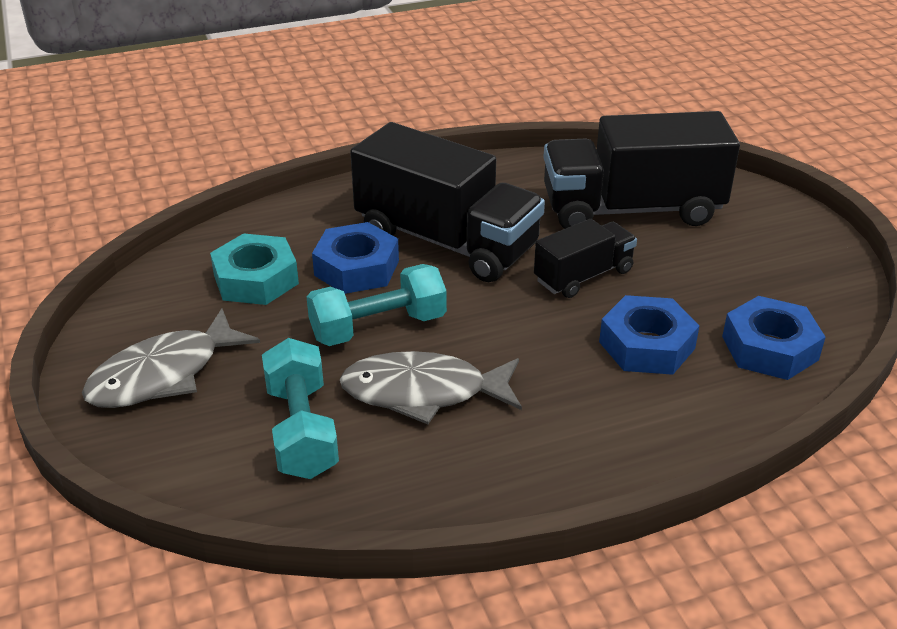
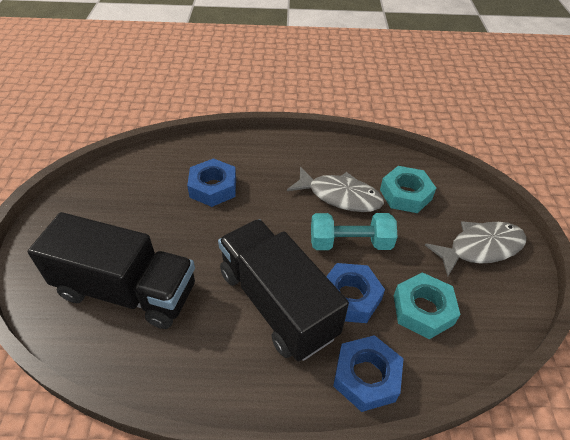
camera: 160 degrees left, 10 degrees up
turquoise dumbbell [262,338,339,479] -> turquoise nut [380,166,436,213]
black truck [534,219,637,298] -> none
blue nut [722,296,825,380] -> blue nut moved to [333,335,404,412]

